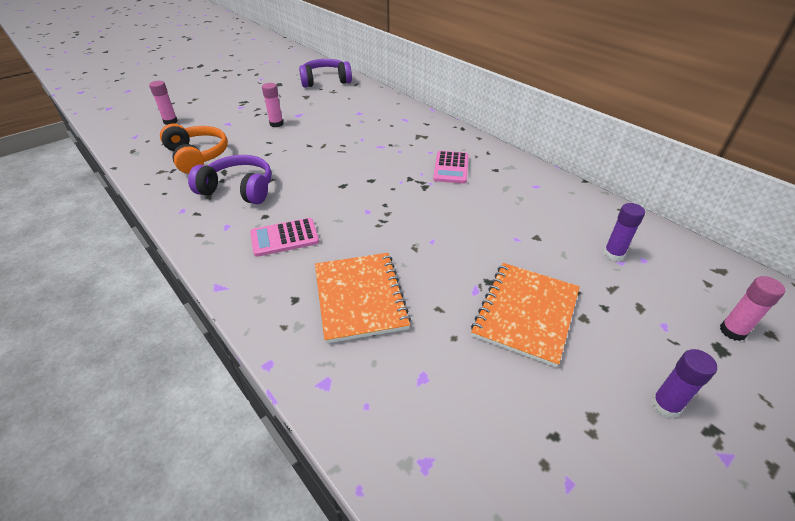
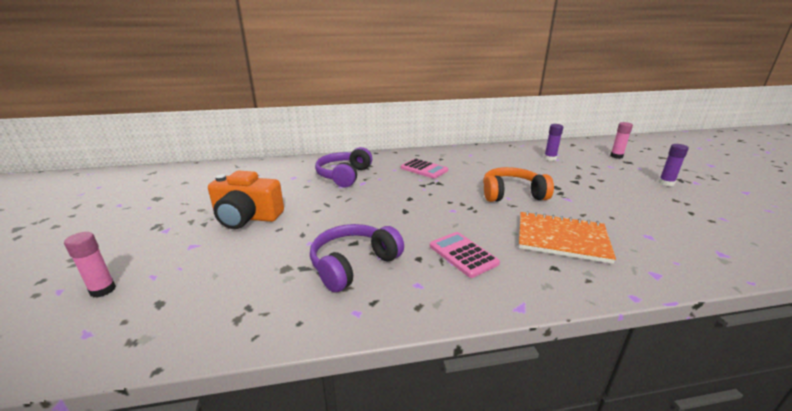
camera: 60 degrees left, 15 degrees down
orange headphones [160,124,228,174] -> orange headphones moved to [483,167,554,202]
pink calculator [250,218,319,257] -> pink calculator turned 135 degrees clockwise [430,232,500,278]
pink glue stick [262,83,284,127] -> orange camera [208,171,284,229]
purple headphones [299,59,352,87] -> purple headphones moved to [315,147,372,187]
orange notebook [471,263,580,368] -> none

